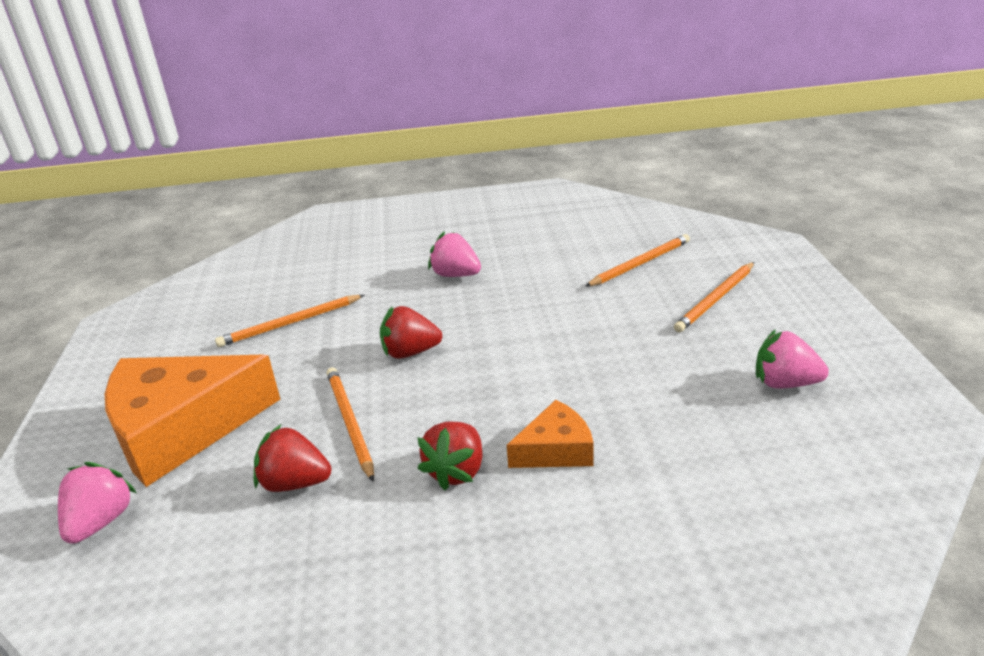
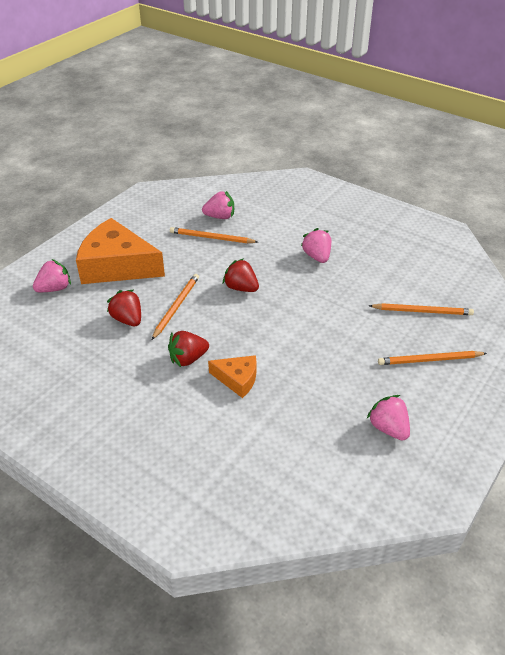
camera: 40 degrees right, 10 degrees up
none -> pink strawberry [202,191,234,219]

